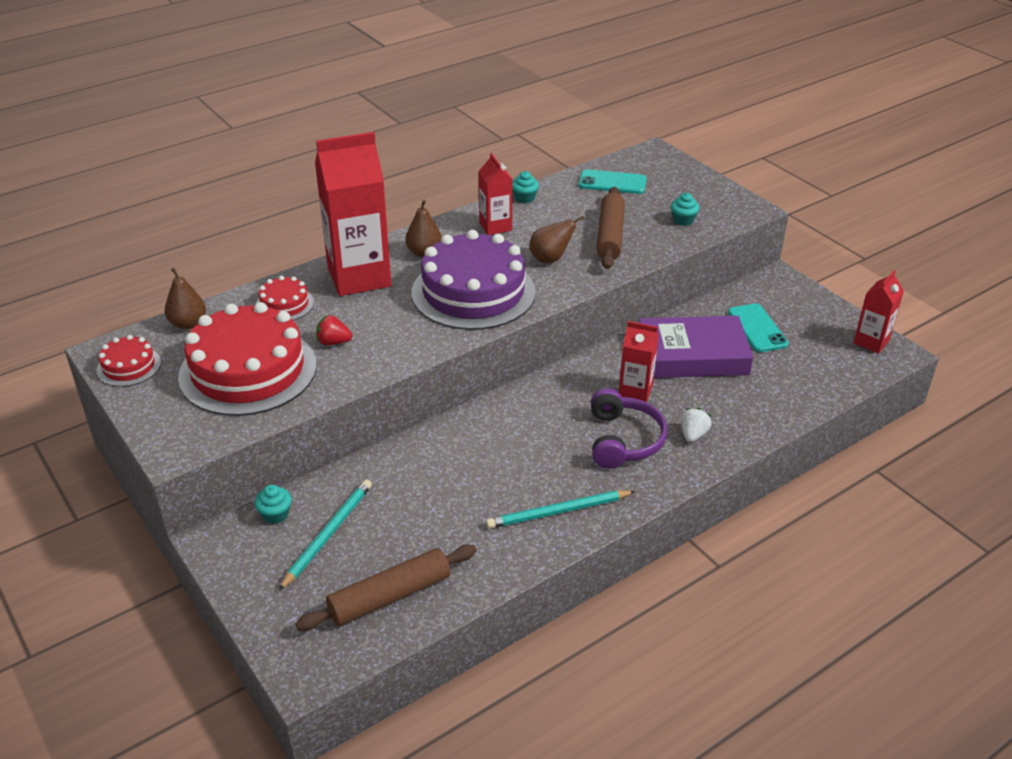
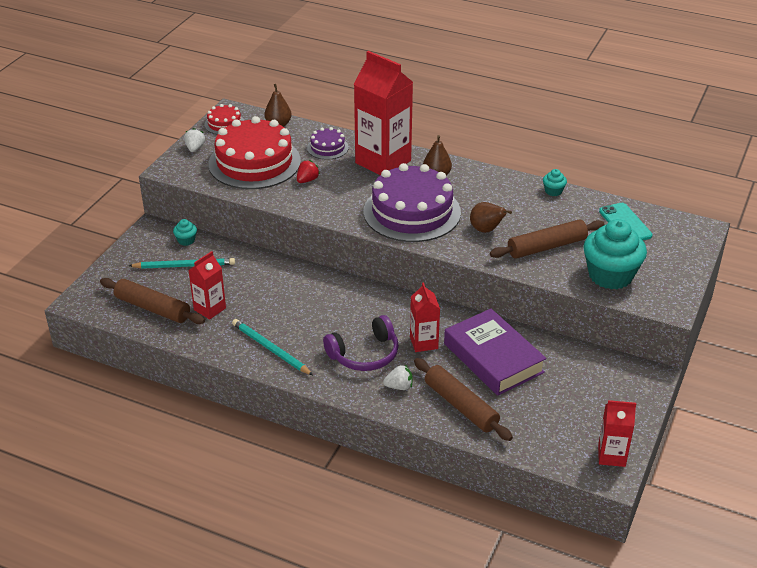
camera: 60 degrees right, 0 degrees up
red cake [256,276,314,320] -> purple cake [307,127,349,160]
red strawberry [316,315,352,345] -> red strawberry turned 60 degrees clockwise [297,160,320,183]
red carton [478,153,513,235] -> red carton moved to [188,251,226,320]
turquoise cupcake [671,193,699,226] -> turquoise cupcake [583,219,647,289], size x2.34
turquoise phone [728,304,789,352] -> none
none -> white strawberry [184,128,205,152]
none -> brown rolling pin [414,358,513,441]

